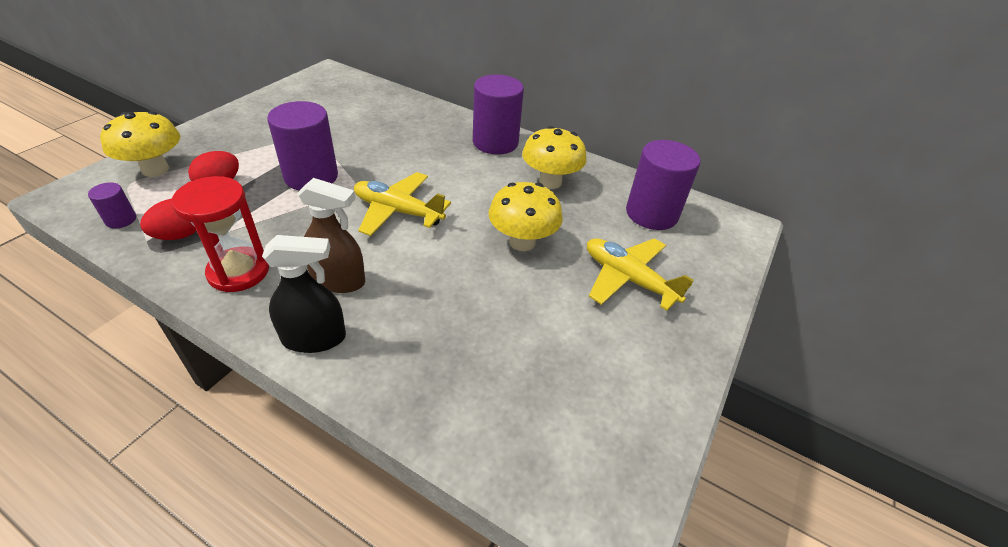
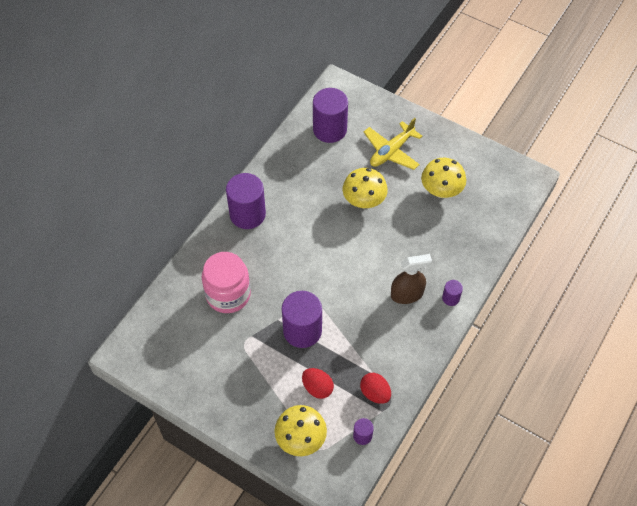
camera: 85 degrees left, 15 degrees up
red hourglass [171,176,269,292] -> none
black spray bottle [262,235,346,353] -> purple cylinder [442,280,463,306]
brown spray bottle [297,178,365,293] -> brown spray bottle turned 60 degrees clockwise [391,254,432,304]
yellow plane [354,172,451,236] -> none
yellow mushroom [522,126,586,189] -> yellow mushroom moved to [421,158,466,198]
none -> pink jar [202,252,251,313]

